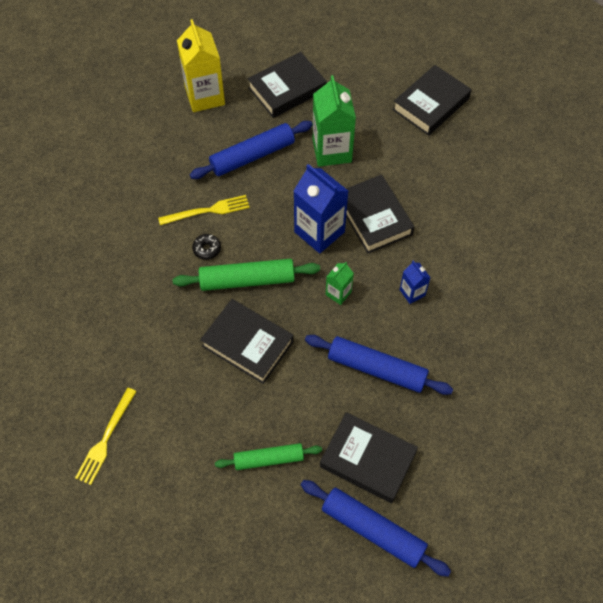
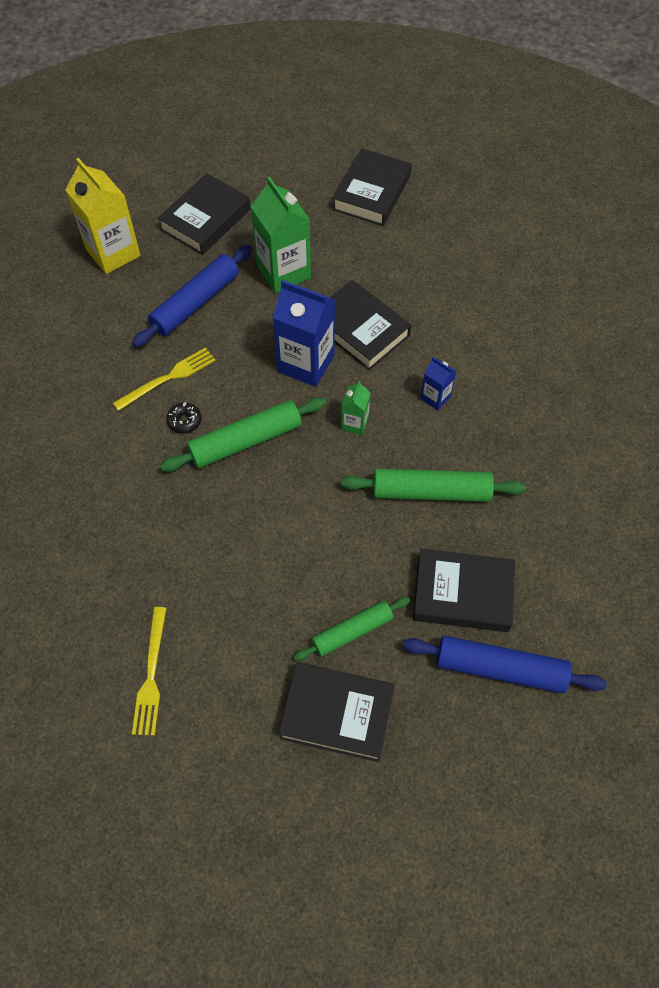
camera: 20 degrees left, 0 degrees up
black book [200,299,294,384] -> black book moved to [278,662,395,762]
blue rolling pin [305,335,453,395] -> green rolling pin [341,469,526,502]

